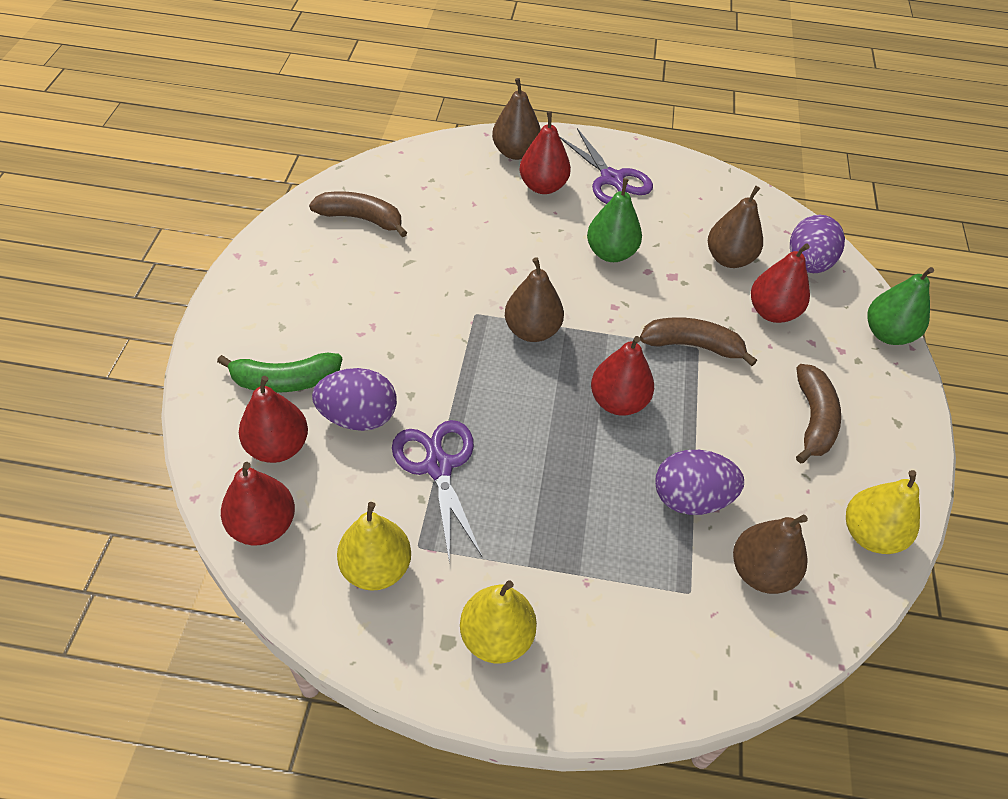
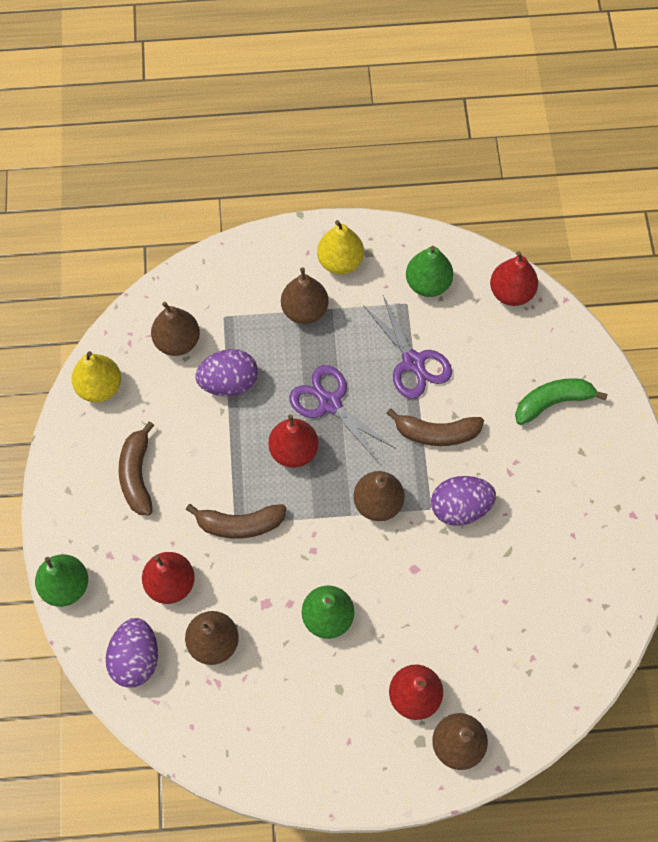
camera: 170 degrees right, 15 degrees up
red pear [239,376,308,463] -> none
brown banana [309,192,408,237] -> brown banana moved to [386,408,484,446]
purple egg [312,368,397,431] -> purple egg moved to [431,476,496,526]
yellow pear [337,502,411,591] -> green pear [406,246,453,297]
purple scissors [559,128,653,204] -> purple scissors moved to [289,365,396,463]
none -> brown pear [281,267,329,324]

